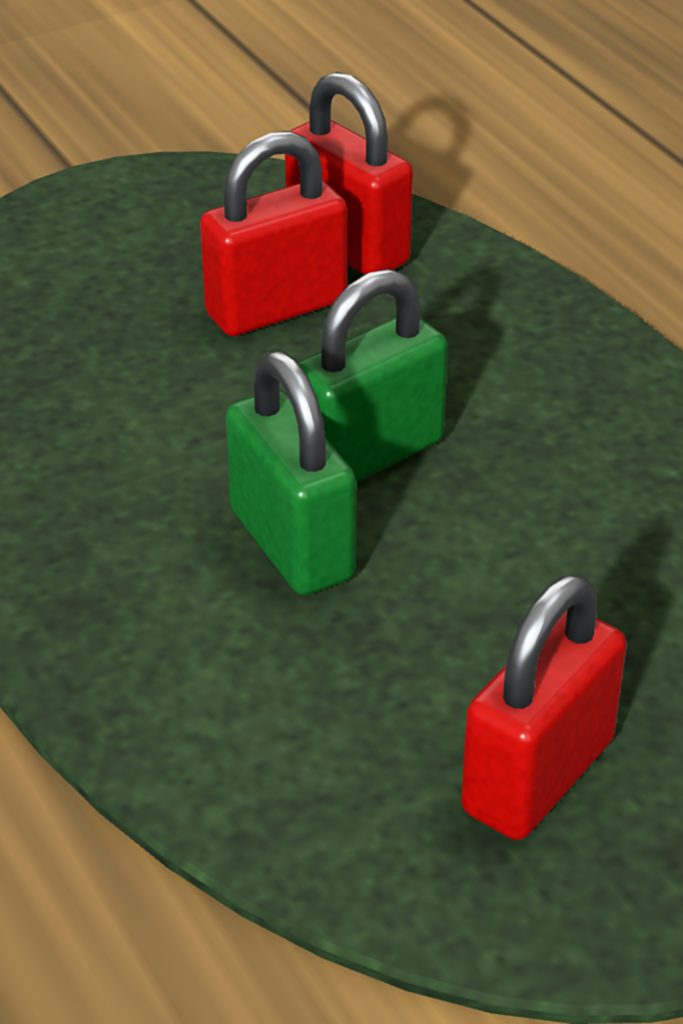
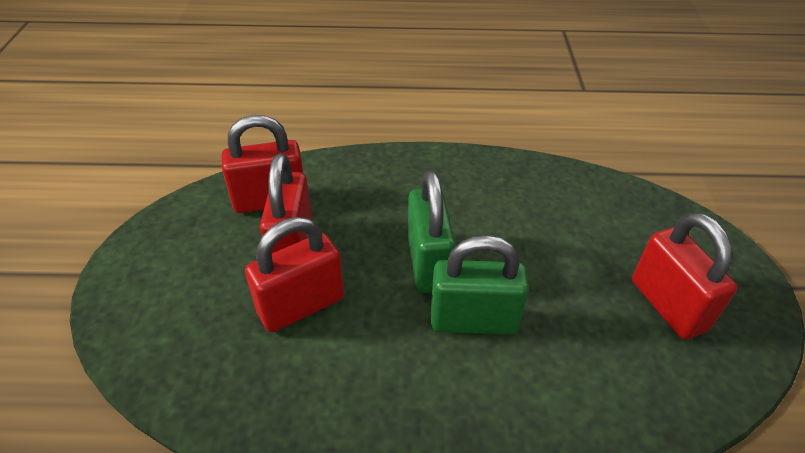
camera: 60 degrees left, 5 degrees up
none -> red padlock [245,217,344,332]

